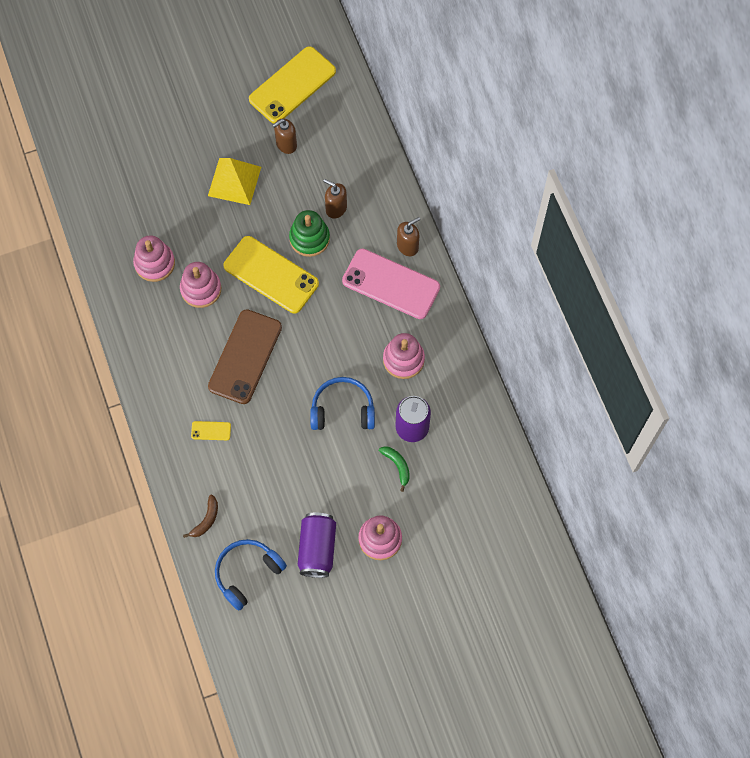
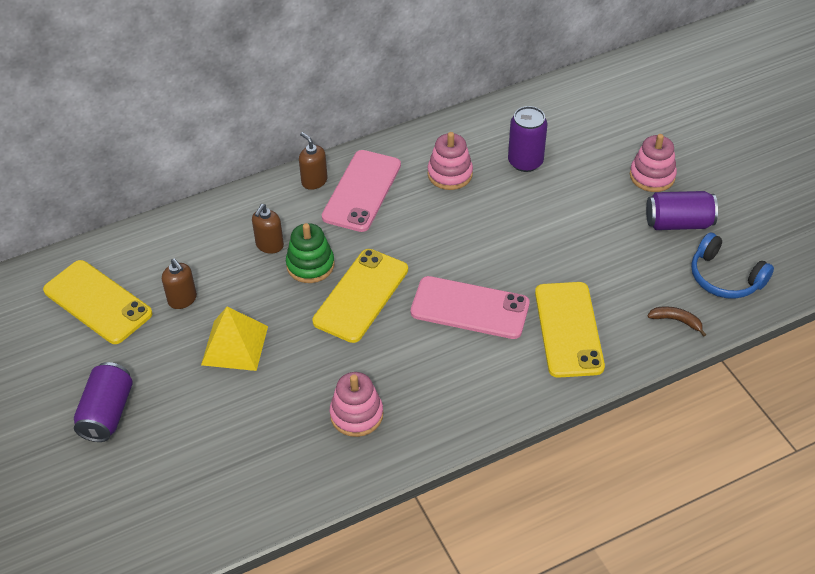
camera: 95 degrees left, 20 degrees down
pink stacking toy [180,262,221,308] -> none
yellow phone [191,421,231,440] -> yellow phone [535,282,605,378], size x2.46
brown phone [208,309,282,404] -> pink phone [411,276,530,339]
blue headphones [310,377,375,430] -> none
green banana [379,446,410,492] -> none
none -> purple can [74,362,133,442]

